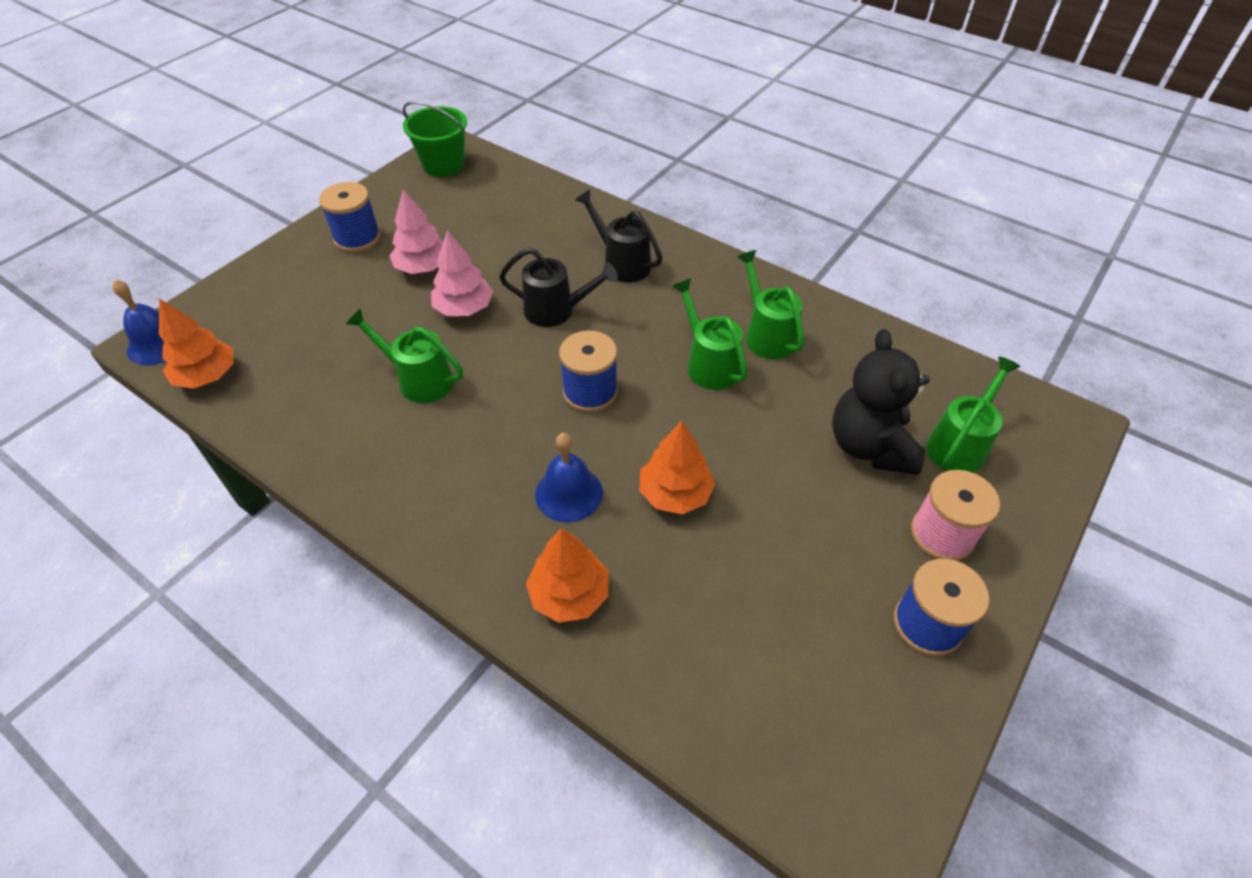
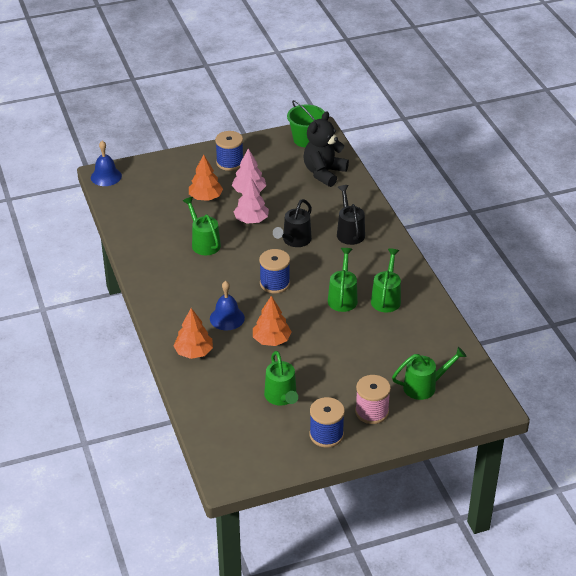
camera: 35 degrees right, 10 degrees down
orange tree [159,299,234,388] -> orange tree moved to [189,154,223,201]
black watering can [499,248,618,327] -> black watering can turned 75 degrees clockwise [273,199,312,247]
black teddy bear [832,329,930,475] -> black teddy bear moved to [303,111,349,187]
none -> green watering can [264,351,298,406]

